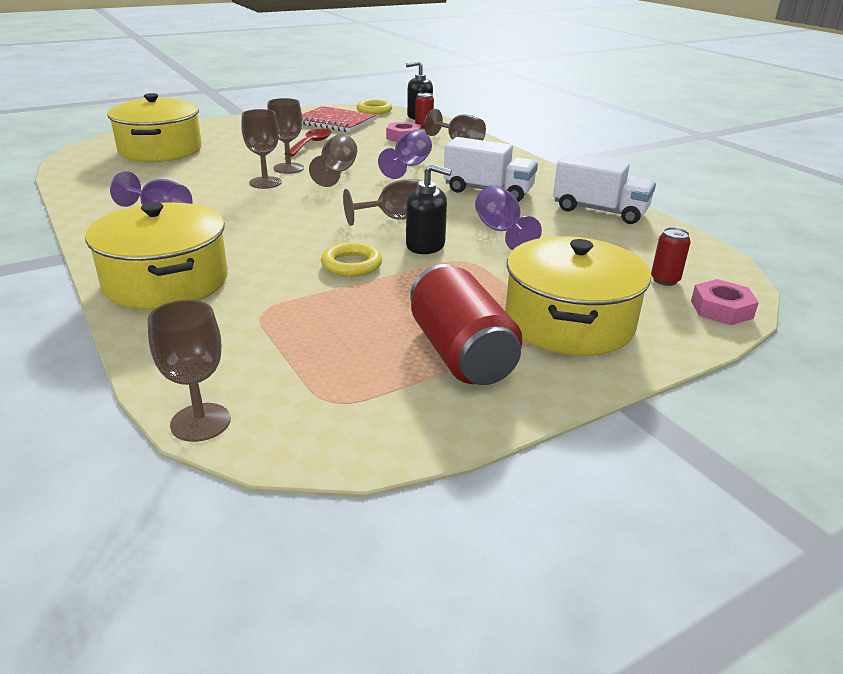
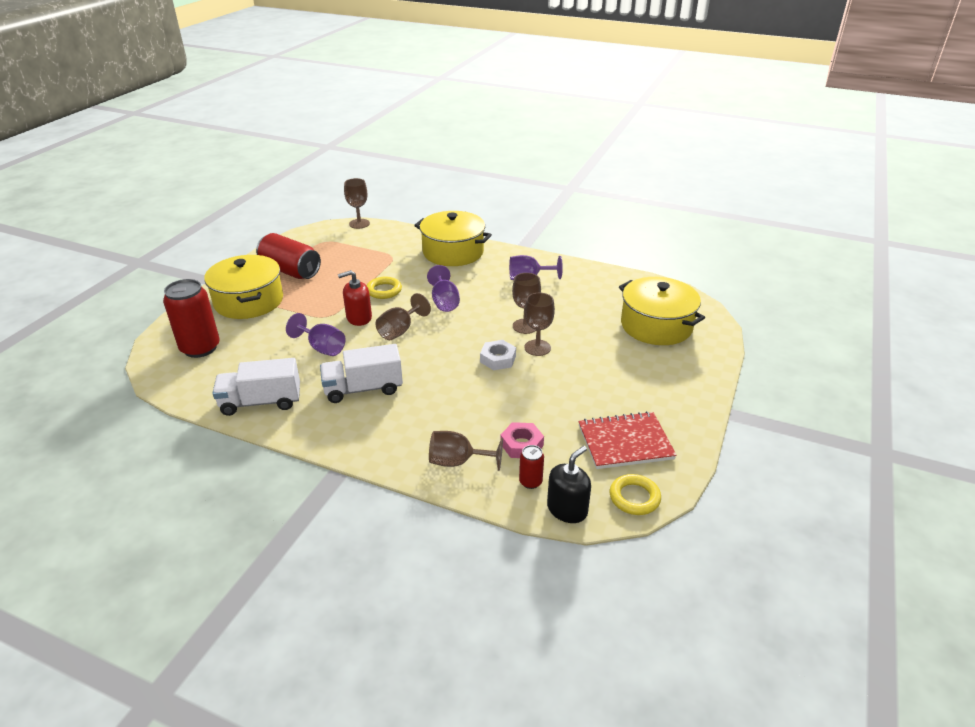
camera: 145 degrees right, 5 degrees up
red spoon [290,128,331,157] -> none
brown goblet [309,134,357,187] -> white nut [480,340,516,370]
purple goblet [378,130,432,179] -> purple goblet moved to [427,265,460,312]
black soap dispenser [406,164,452,254] -> red soap dispenser [338,270,372,326]
red can [651,227,691,286] -> red can [163,279,220,358], size x2.11
pink nut [691,279,759,325] -> none

